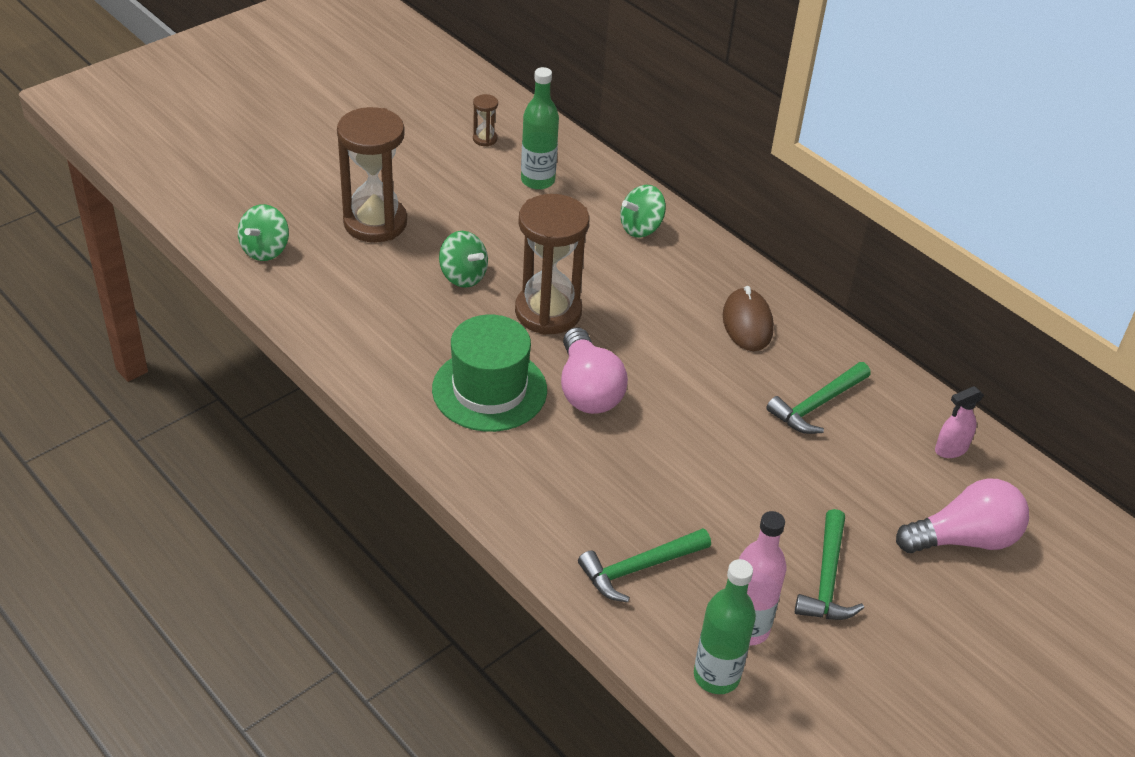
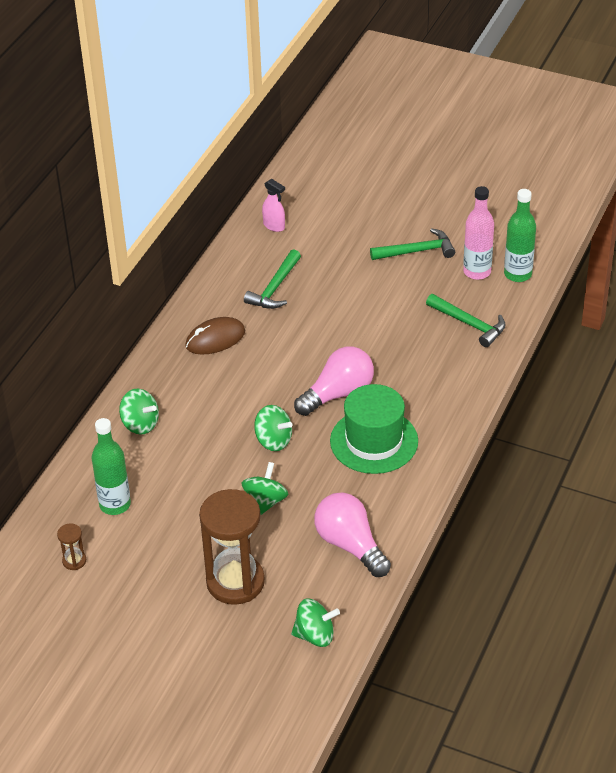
camera: 110 degrees left, 0 degrees up
brown hourglass [515,194,590,335] -> green spinning top [254,405,292,451]
green hammer [766,362,871,434] -> green hammer turned 90 degrees clockwise [244,249,301,309]
pink light bulb [896,478,1029,553] -> pink light bulb moved to [314,493,391,577]

